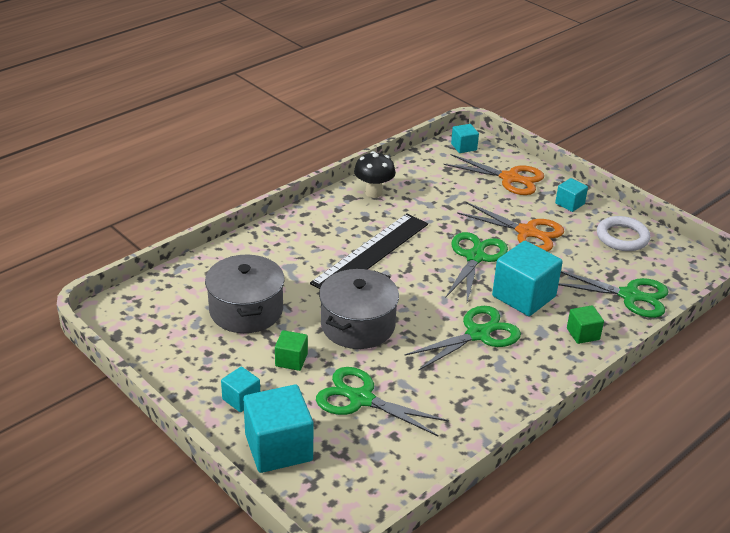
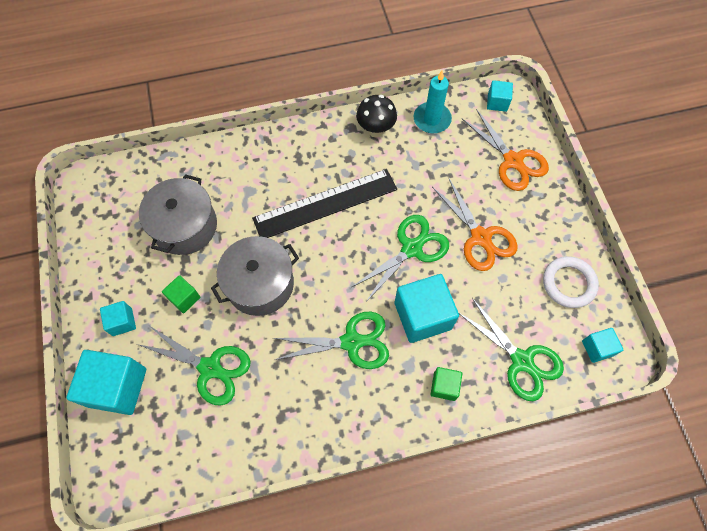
camera: 30 degrees right, 30 degrees up
green scissors [316,367,449,437] -> green scissors turned 150 degrees clockwise [137,326,251,406]
turquoise cube [555,178,588,212] -> turquoise cube moved to [582,328,623,363]
none -> turquoise candle [414,70,452,133]

